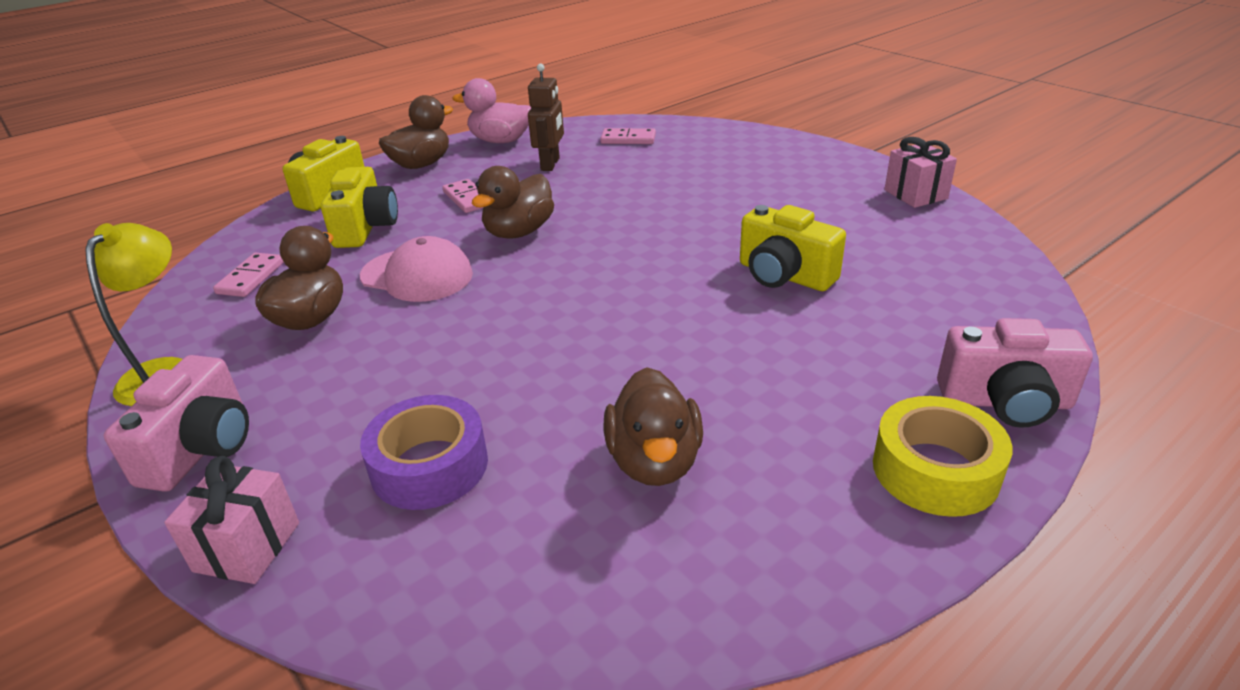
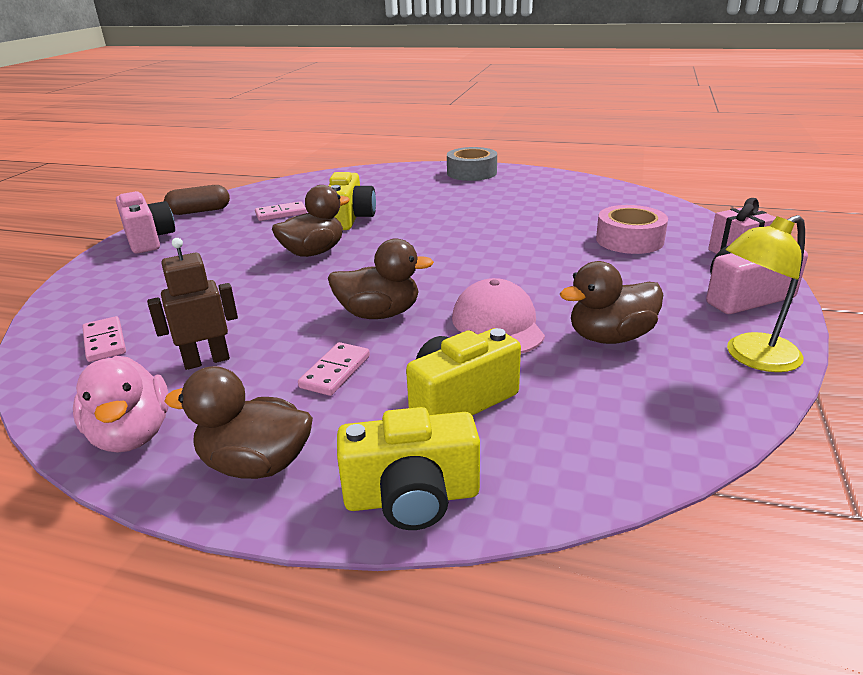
camera: 125 degrees left, 5 degrees down
pink domino [213,253,284,297] -> pink domino moved to [255,201,307,221]
purple tape [360,395,488,510] -> pink tape [596,205,668,254]
brown duck [603,368,703,486] -> brown duck moved to [272,185,350,257]
yellow tape [873,396,1013,517] -> grey tape [447,147,497,181]
pink gift [884,137,957,208] -> brown capsule [164,185,230,215]
pink camera [937,318,1093,428] -> pink camera moved to [116,191,175,254]

